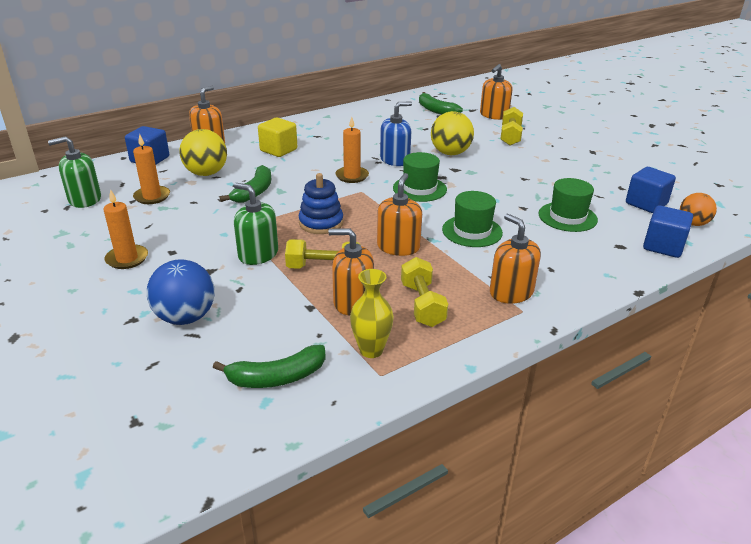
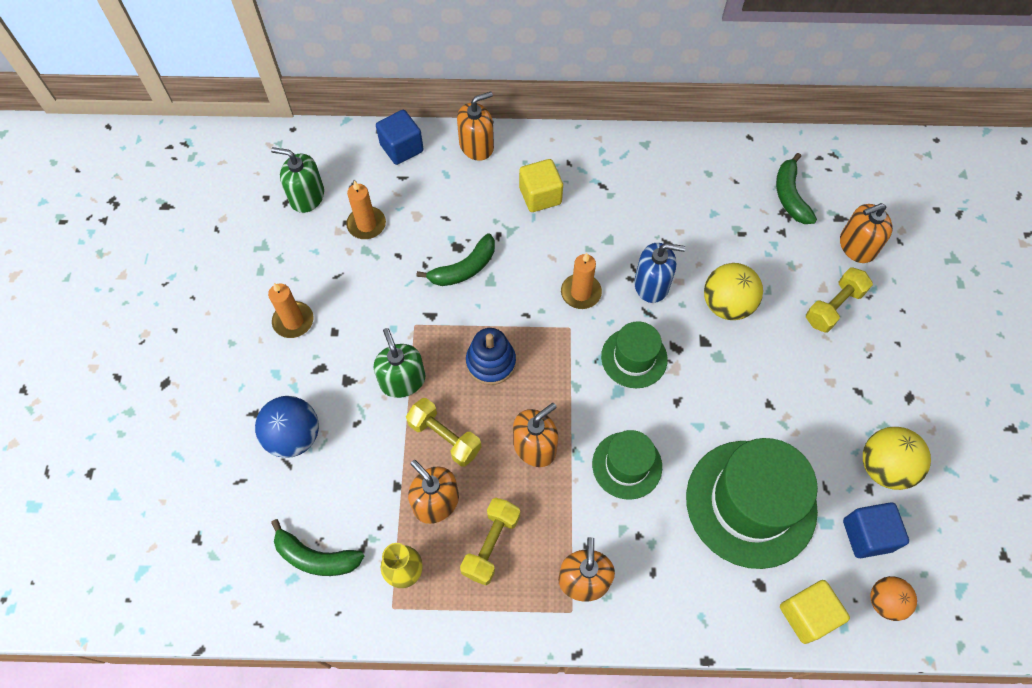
camera: 35 degrees right, 30 degrees up
yellow ball [179,129,227,176] -> yellow ball moved to [863,427,931,490]
green hat [539,178,598,232] -> green hat [686,438,818,569], size x1.82
blue cube [643,205,693,258] -> yellow cube [780,580,850,644]

